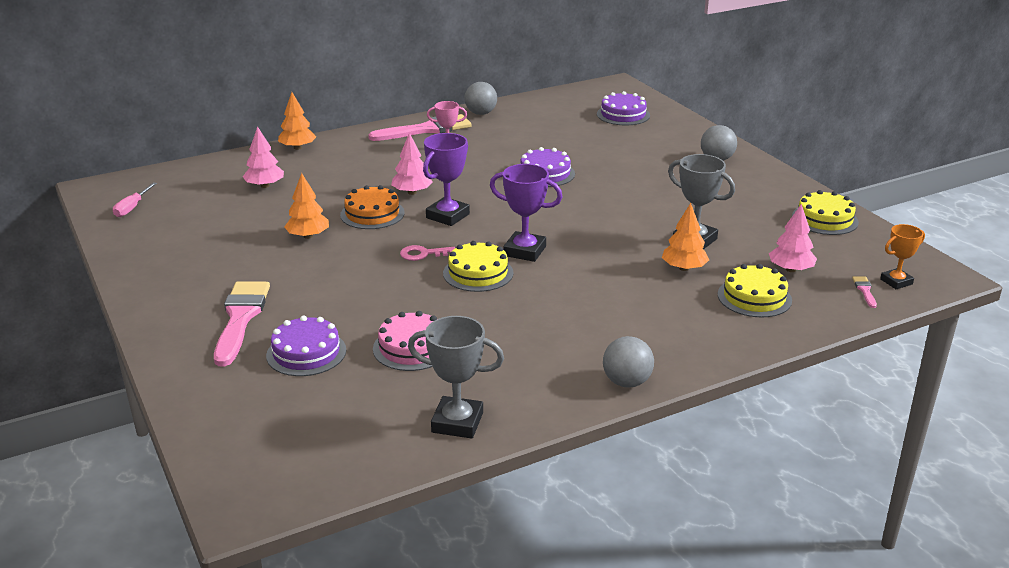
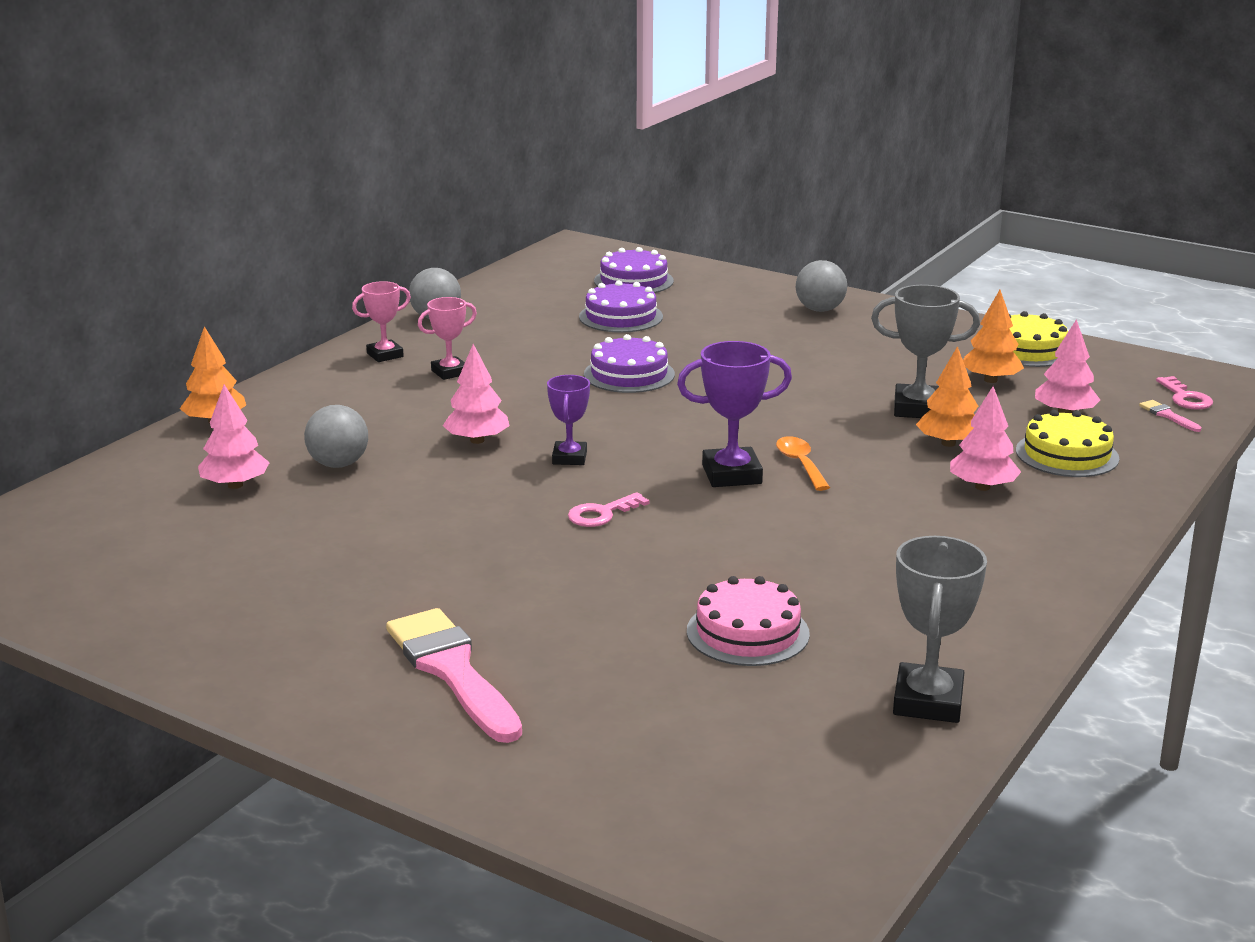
camera: 30 degrees left, 5 degrees down
pink screwdriver [113,183,157,217] -> none
purple cake [266,316,346,376] -> purple cake moved to [579,280,663,333]
orange tree [284,173,329,239] -> orange tree moved to [963,290,1024,383]
orange cake [340,185,405,229] -> none
pink brush [368,114,472,141] -> pink trophy [352,281,411,362]
grey trophy [408,316,504,439] -> grey trophy turned 60 degrees counterclockwise [893,536,987,723]
purple trophy [423,133,470,226] -> purple trophy [547,375,590,465], size x0.64
yellow cake [443,241,513,292] -> none
grey ball [603,336,654,388] -> grey ball moved to [304,405,368,468]
orange trophy [880,224,925,289] -> pink key [1156,376,1213,410]
none -> orange spoon [776,436,830,491]
none -> pink tree [950,386,1021,491]

